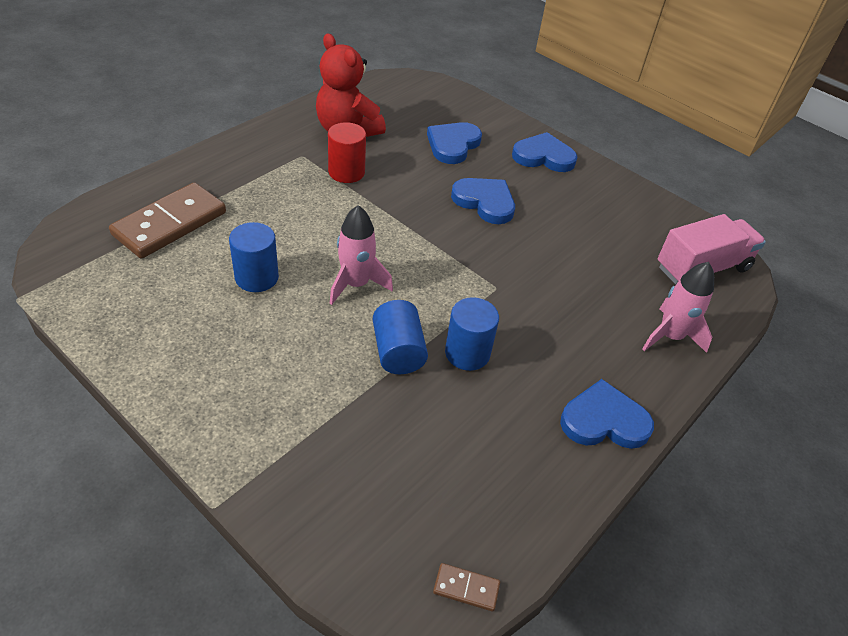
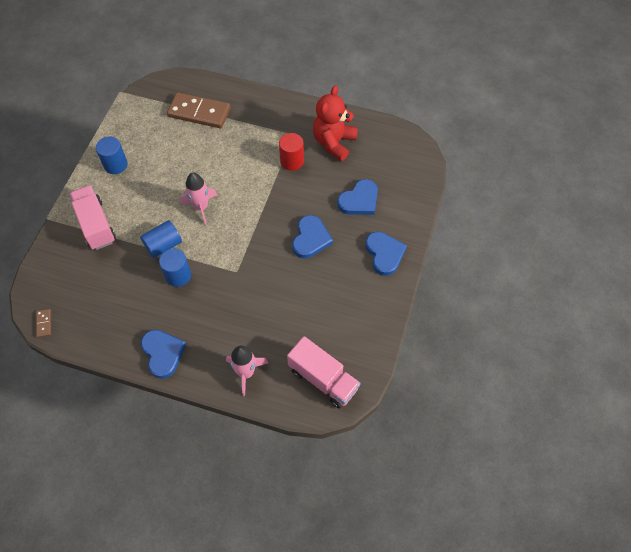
camera: 70 degrees right, 15 degrees up
blue cylinder [229,222,279,292] -> blue cylinder moved to [96,137,128,174]
blue heart [427,122,482,164] -> blue heart turned 135 degrees clockwise [337,179,378,215]
none -> pink truck [69,185,116,250]

